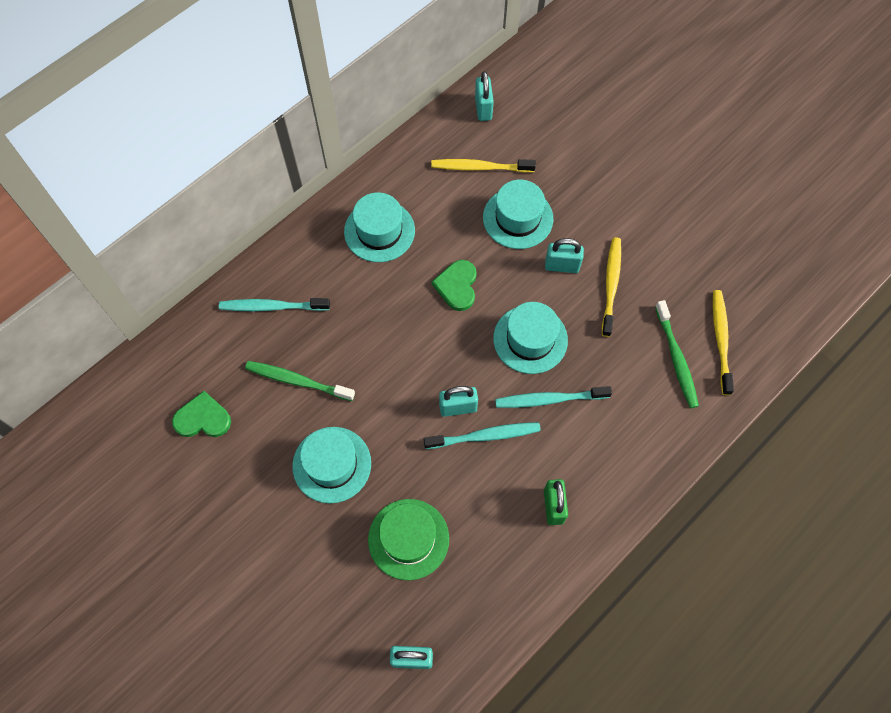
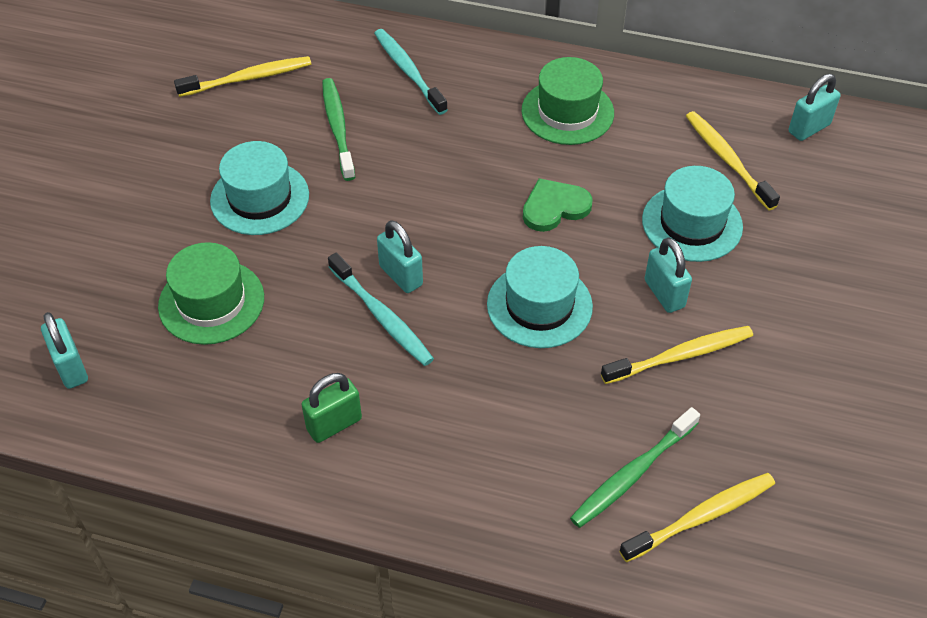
camera: 60 degrees right, 15 degrees down
green heart [172,391,231,437] -> yellow toothbrush [174,56,311,97]
turquoise hat [344,192,415,262] -> green hat [521,57,614,145]
turquoise toothbrush [495,386,612,408] -> none

